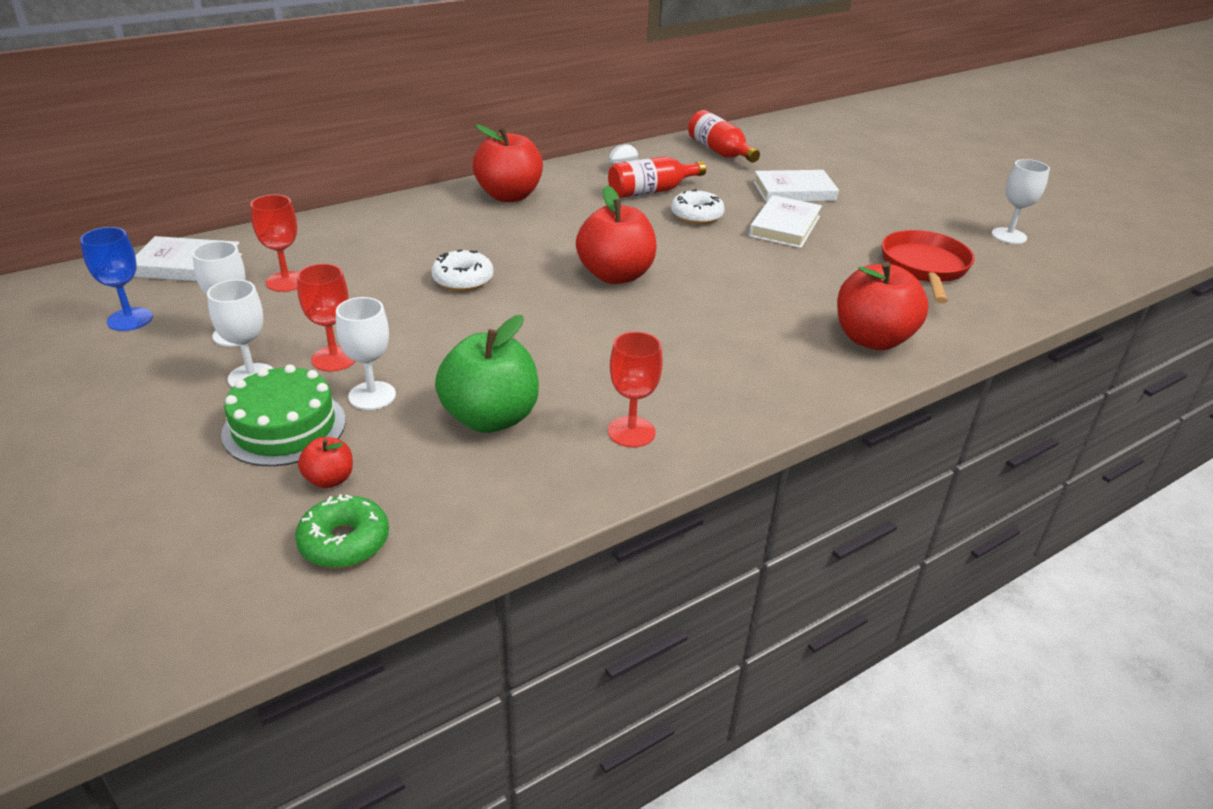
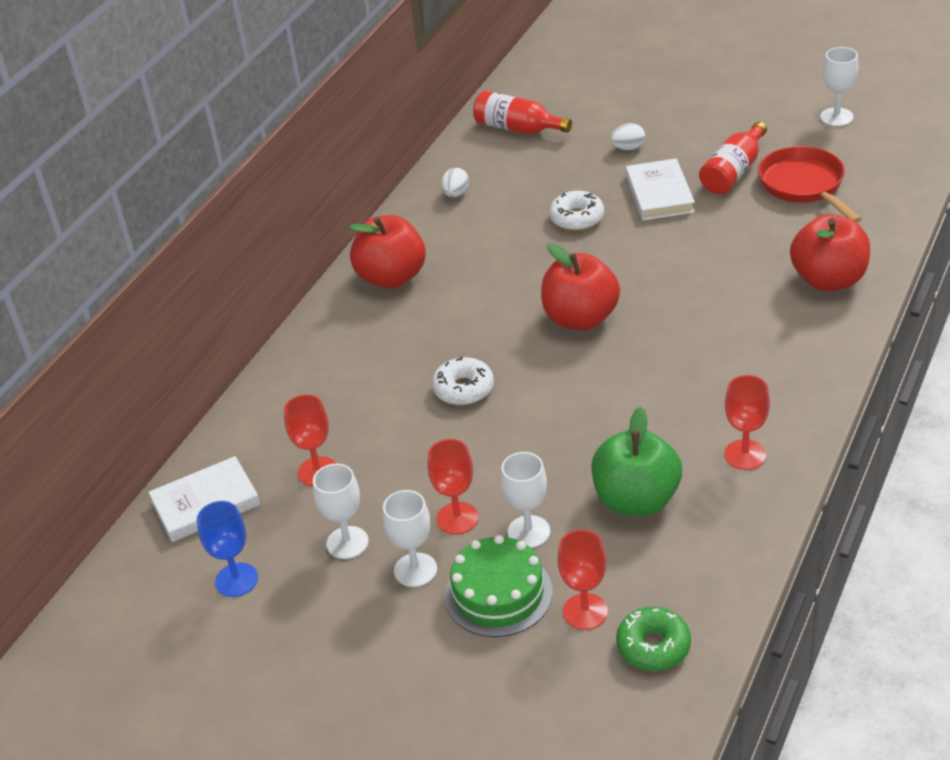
camera: 25 degrees left, 5 degrees up
red apple [298,437,353,488] -> red goblet [558,530,608,630]
red bottle [608,156,706,198] -> red bottle moved to [699,122,767,195]
white book [753,170,839,202] -> white egg [610,123,645,150]

